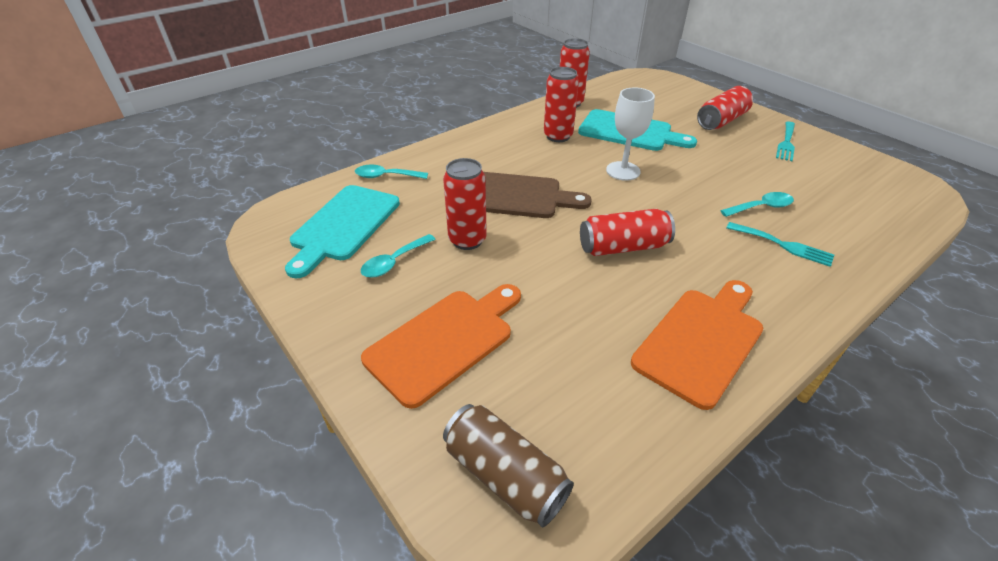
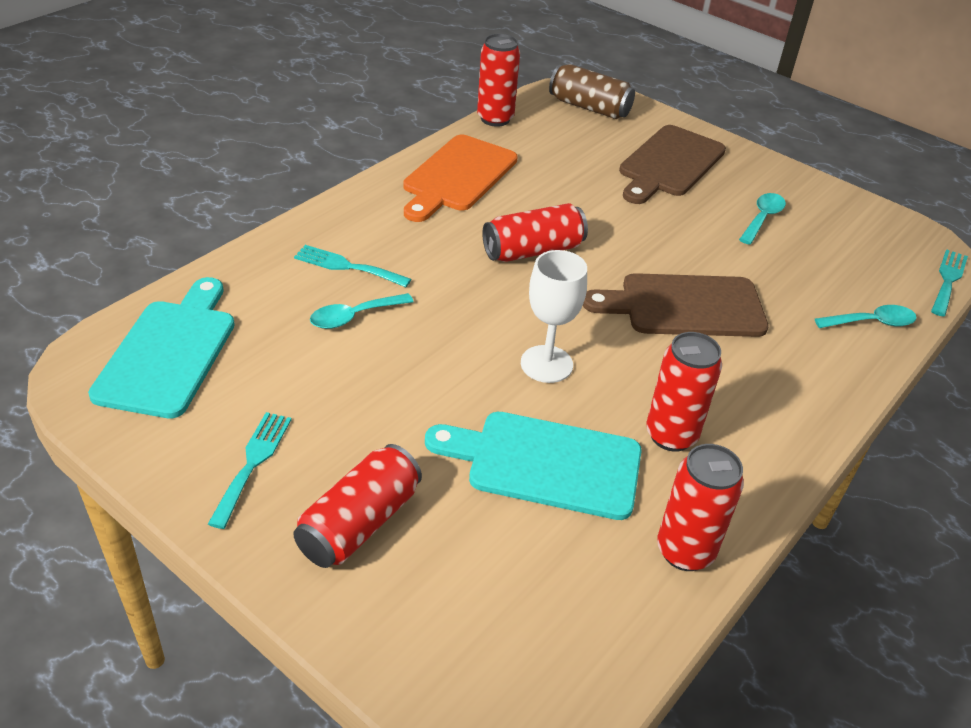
camera: 165 degrees right, 0 degrees up
turquoise cutting board [285,185,400,278] -> turquoise cutting board moved to [88,277,235,419]
orange cutting board [361,284,521,409] -> brown cutting board [619,125,726,204]
red can [443,158,487,250] -> red can moved to [477,34,520,127]
none -> turquoise fork [931,249,968,317]

